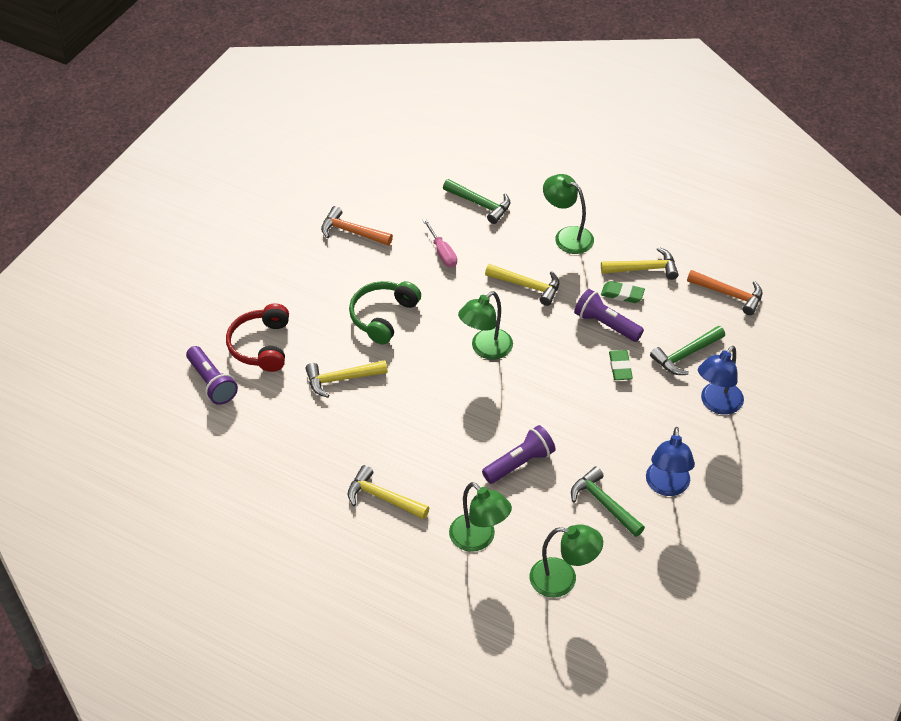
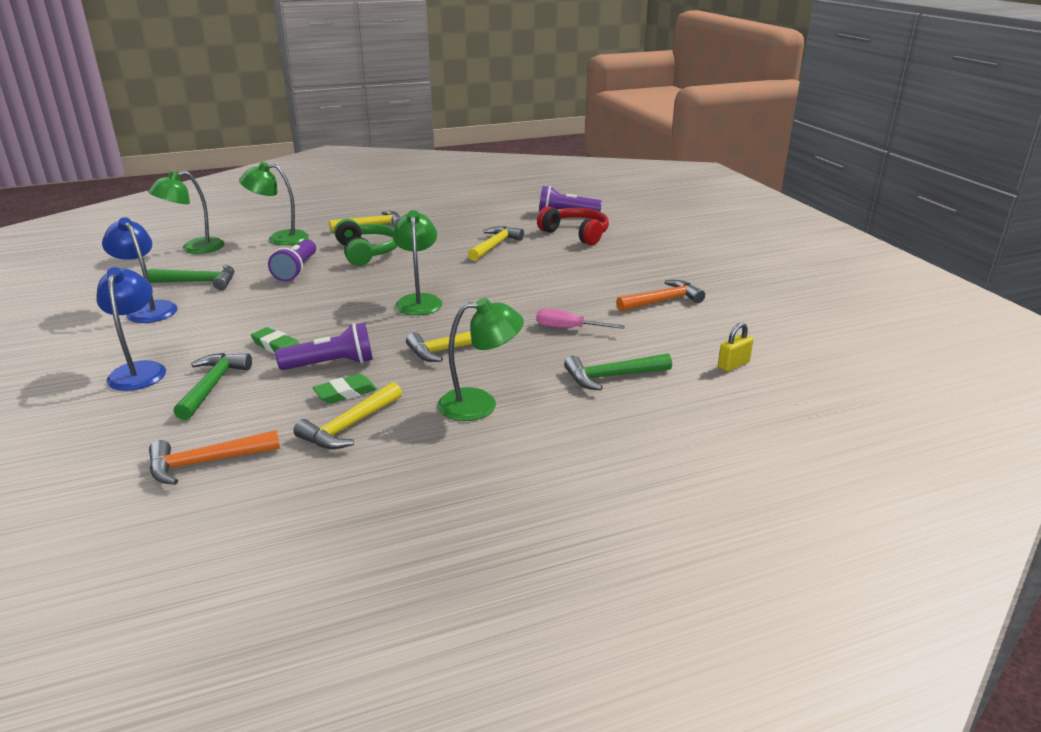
camera: 130 degrees right, 20 degrees down
green headphones [349,281,421,345] -> green headphones moved to [334,219,398,266]
none -> yellow padlock [718,322,753,372]

